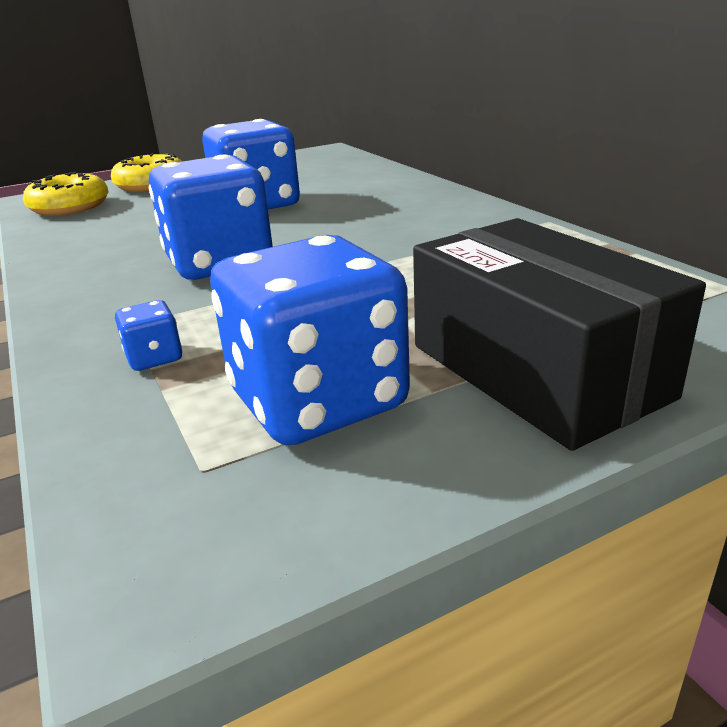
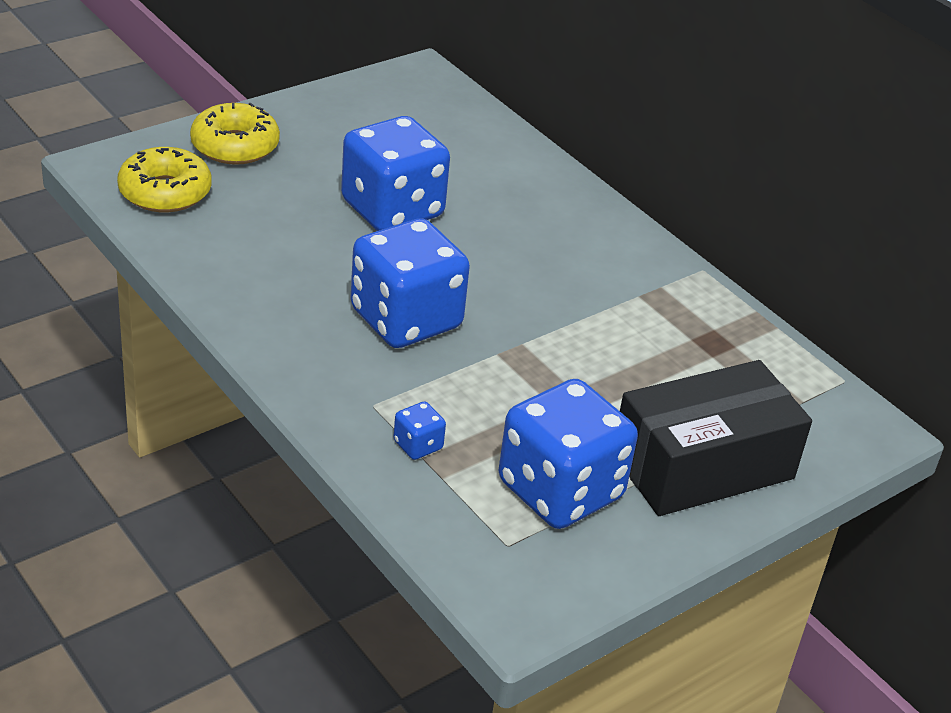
camera: 15 degrees left, 10 degrees up
black box [413,218,706,451] -> black box turned 75 degrees counterclockwise [620,360,812,516]

